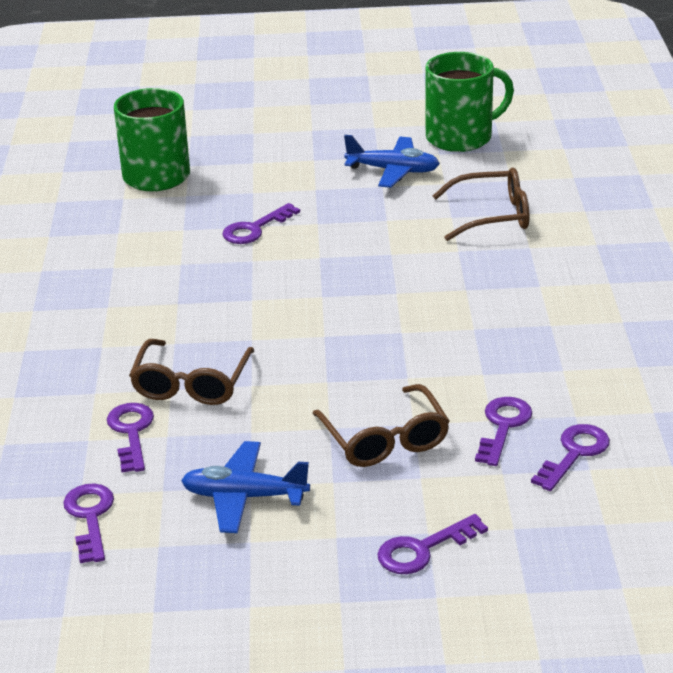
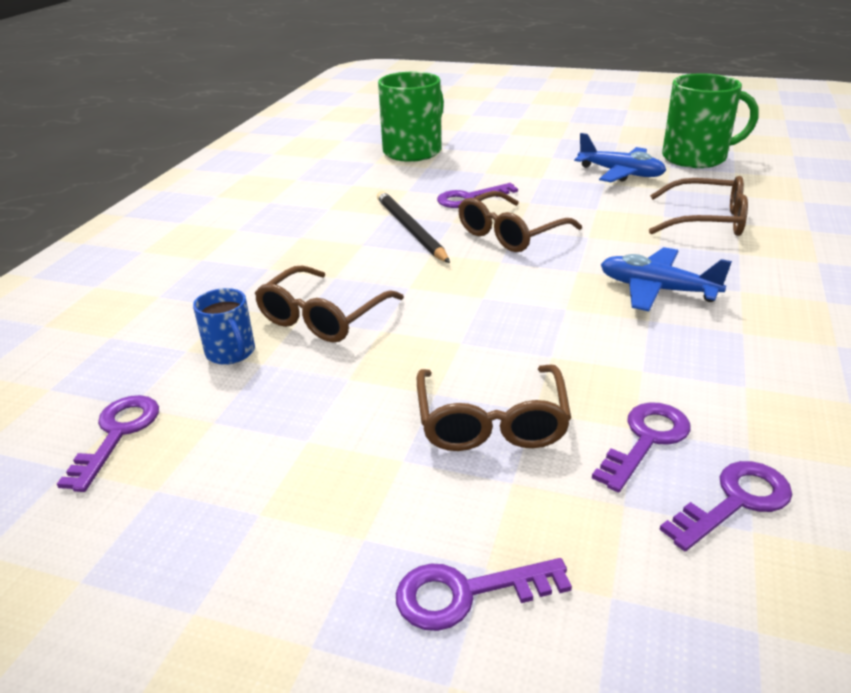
camera: 20 degrees right, 0 degrees up
purple key [107,403,154,472] -> blue mug [193,288,255,365]
blue plane [181,441,310,533] -> blue plane moved to [601,247,732,311]
none -> black pencil [377,191,450,263]
none -> brown glasses [458,191,582,252]

